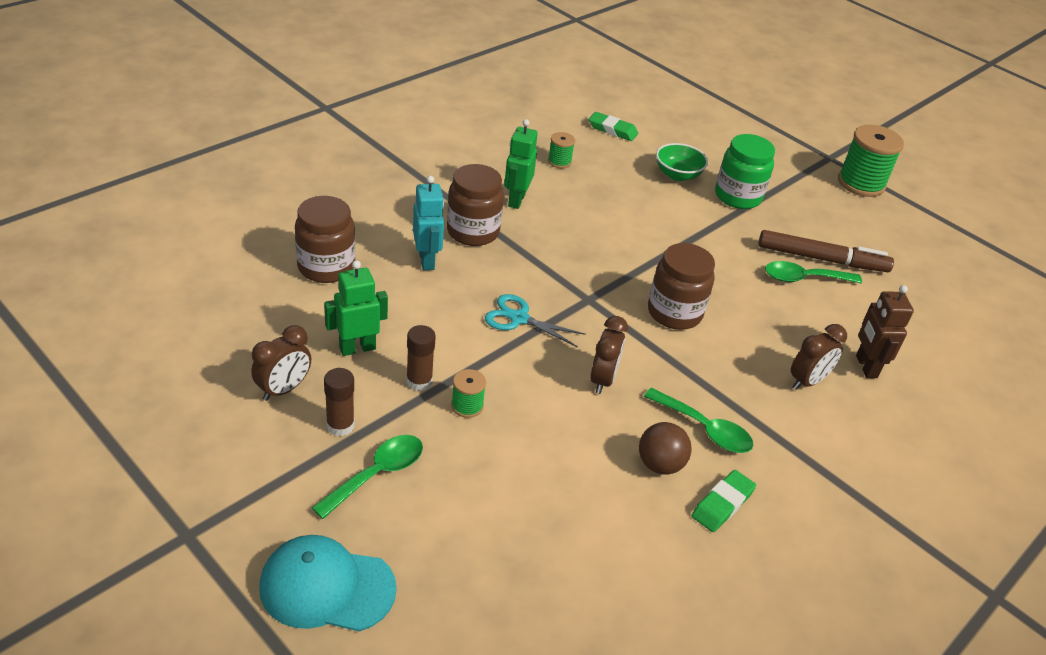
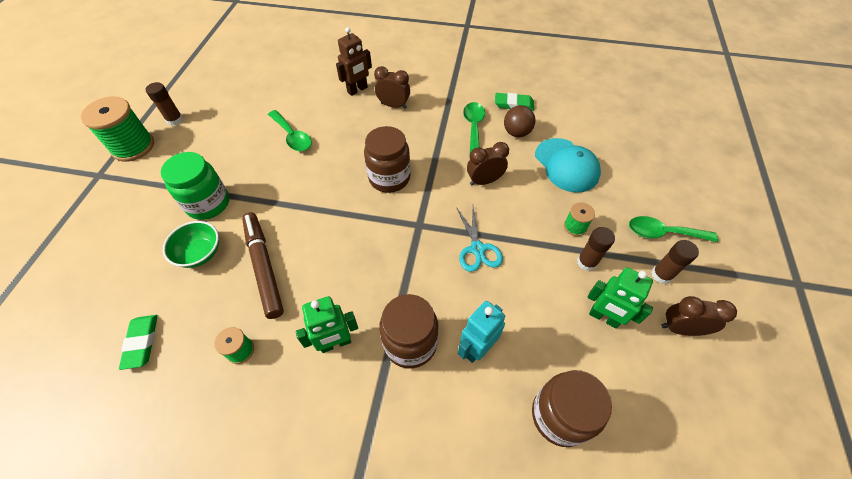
camera: 120 degrees left, 15 degrees up
turquoise cap [259,535,397,632] -> turquoise cap moved to [535,138,601,193]
brown marker [758,230,894,272] -> brown marker moved to [242,212,284,319]
none -> brown glue stick [146,82,183,126]

